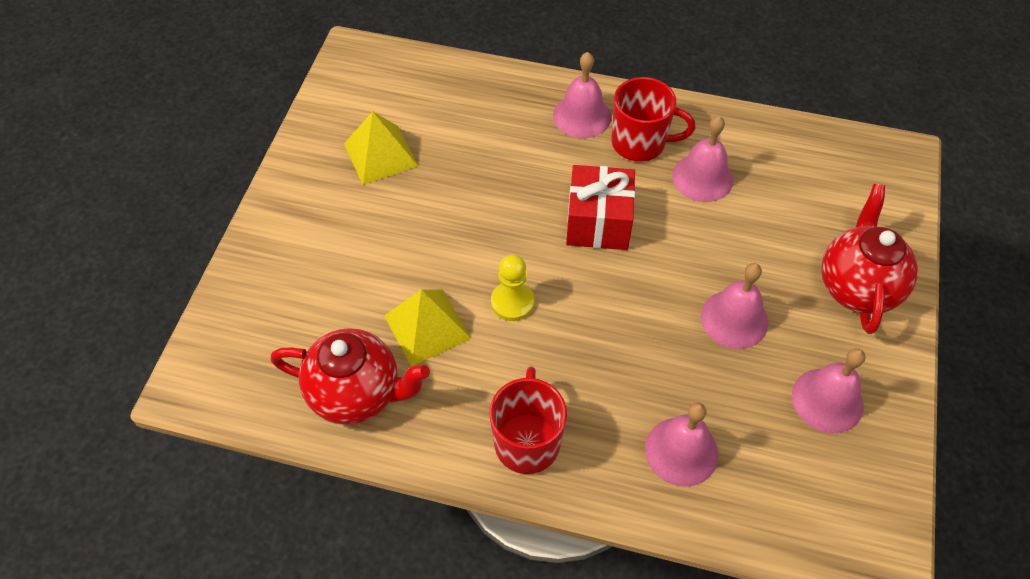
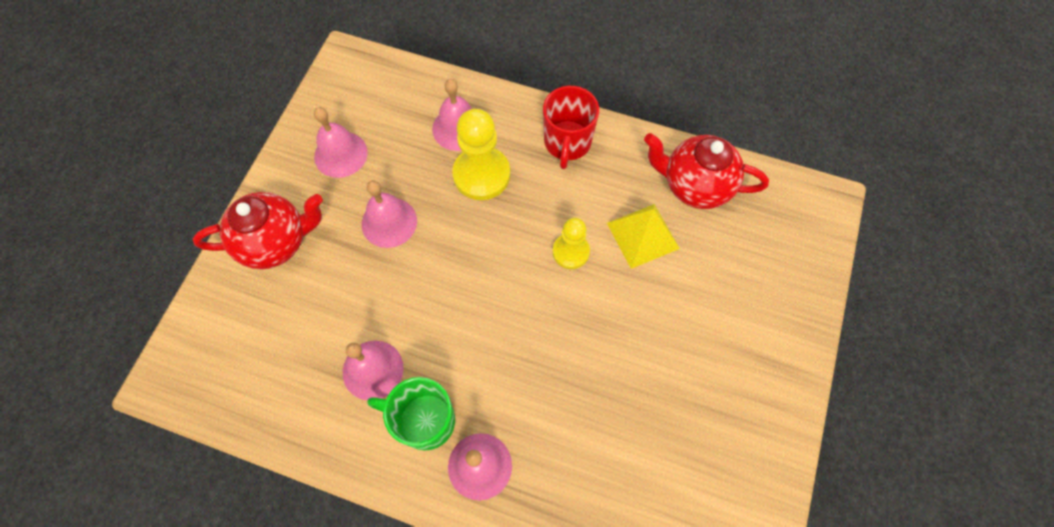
camera: 175 degrees left, 10 degrees up
yellow pyramid [344,111,418,185] -> none
red gift [566,165,635,250] -> none
red mug [611,77,695,162] -> green mug [367,377,455,451]
red teapot [821,184,918,334] -> red teapot turned 120 degrees counterclockwise [193,192,323,269]
none -> yellow pawn [452,109,510,200]

